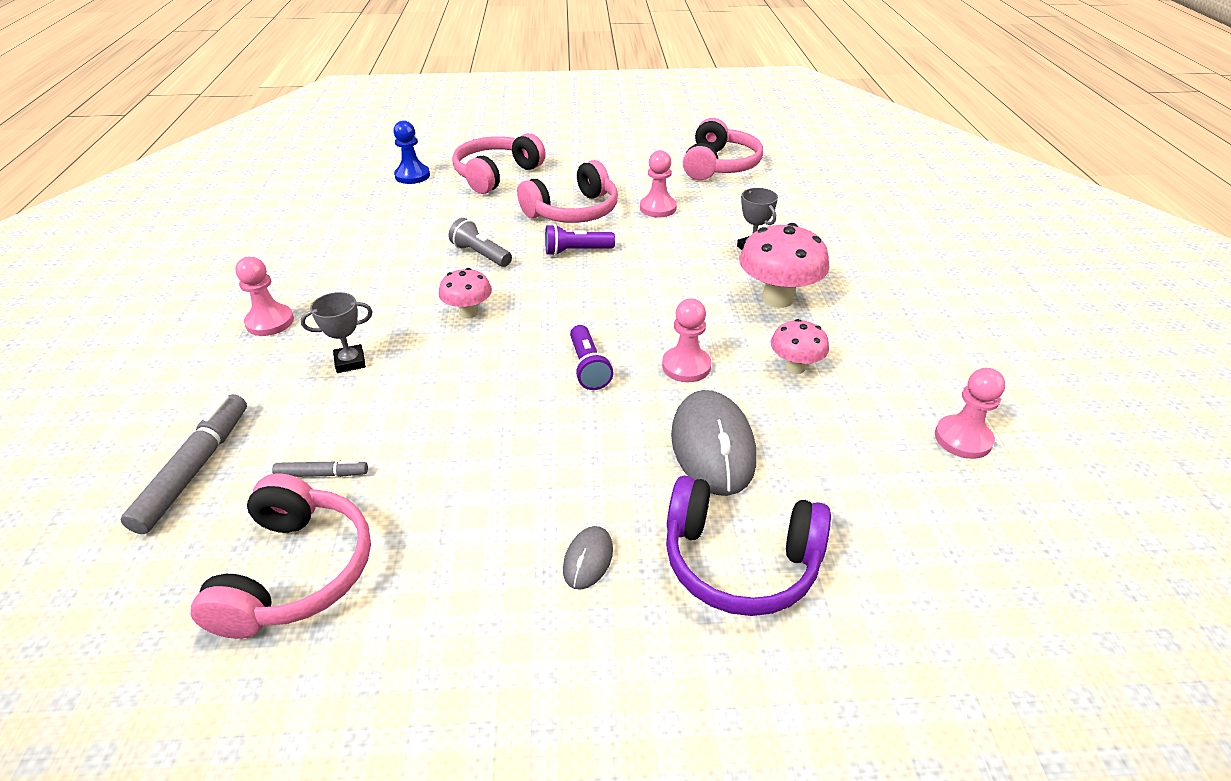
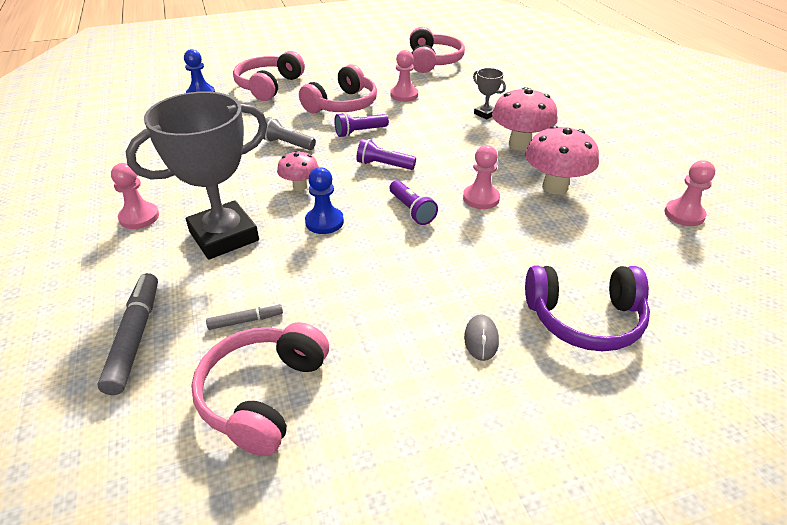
camera: 15 degrees left, 0 degrees up
pink headphones [191,473,371,639] -> pink headphones turned 150 degrees counterclockwise [191,322,329,456]
grey trophy [301,292,373,373] -> grey trophy [126,91,268,259], size x2.37
grey mouse [671,390,756,496] -> none
pink mushroom [771,319,829,374] -> pink mushroom [525,125,599,195], size x1.70
none -> blue pawn [305,167,344,234]
none -> purple flashlight [356,138,416,170]

